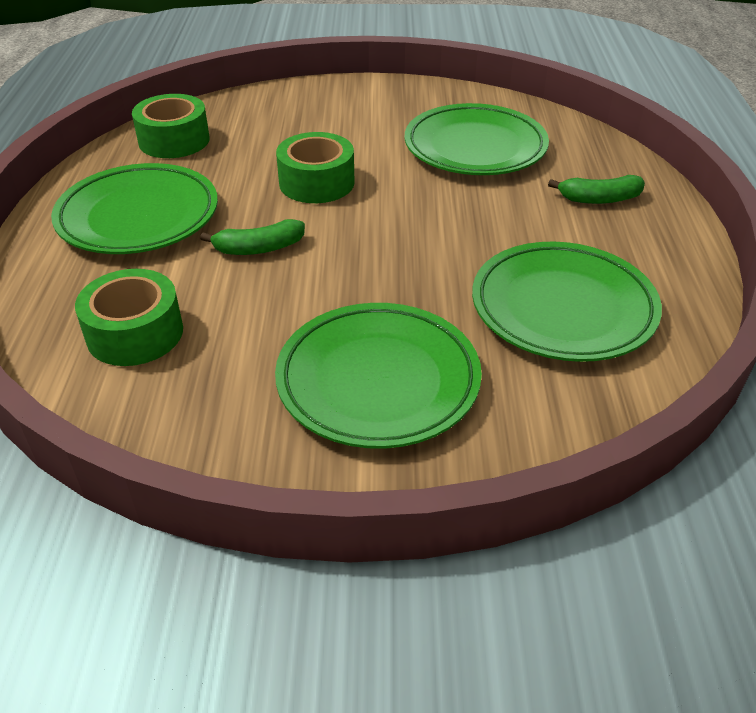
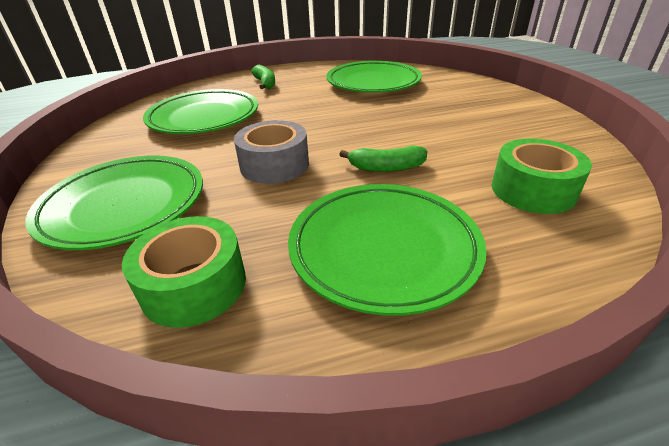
camera: 105 degrees left, 5 degrees down
green banana [200,219,305,255] -> green banana turned 120 degrees clockwise [339,146,428,172]
green plate [275,303,482,449] -> green plate moved to [25,156,203,250]
green tape [276,132,355,203] -> grey tape [234,120,309,184]

